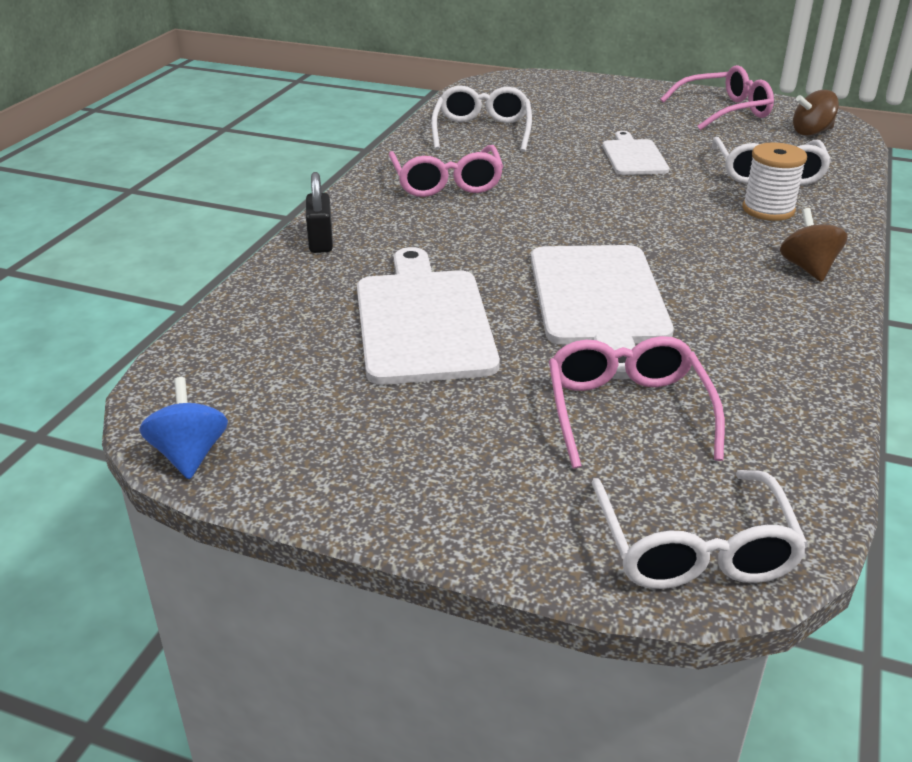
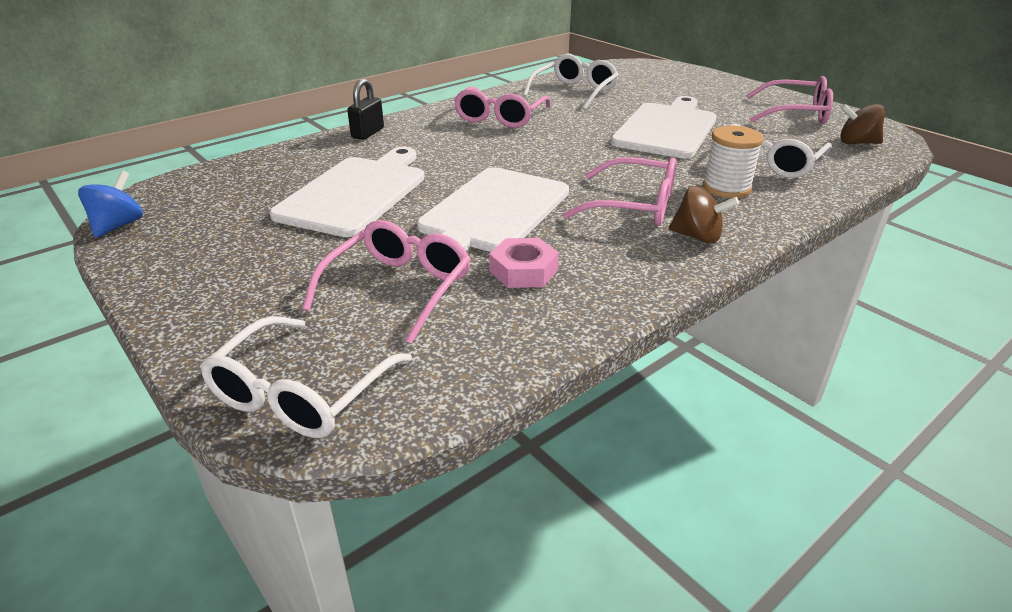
camera: 30 degrees right, 0 degrees up
white cutting board [602,131,669,175] -> white cutting board [611,96,717,159], size x1.76
brown spinning top [780,208,848,282] -> brown spinning top turned 90 degrees clockwise [669,186,739,244]
none -> pink nut [489,238,559,288]
none -> pink glasses [563,157,677,226]

